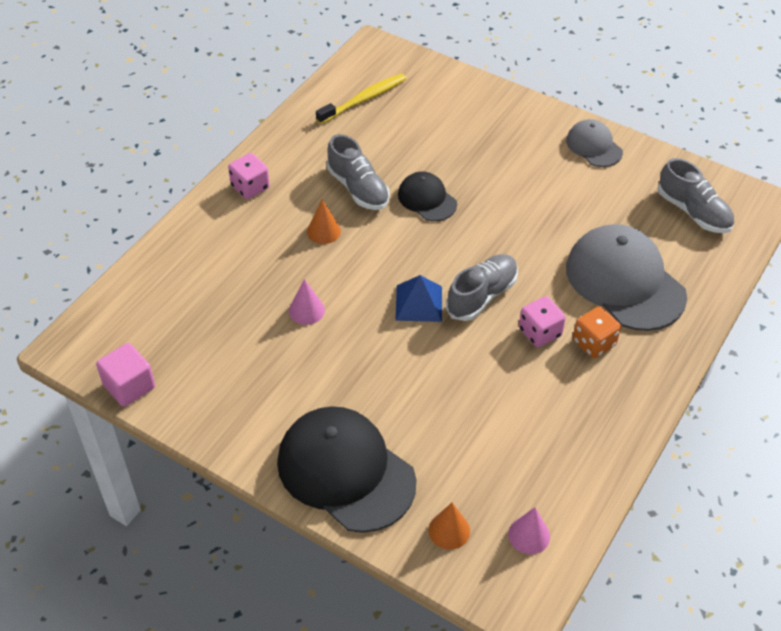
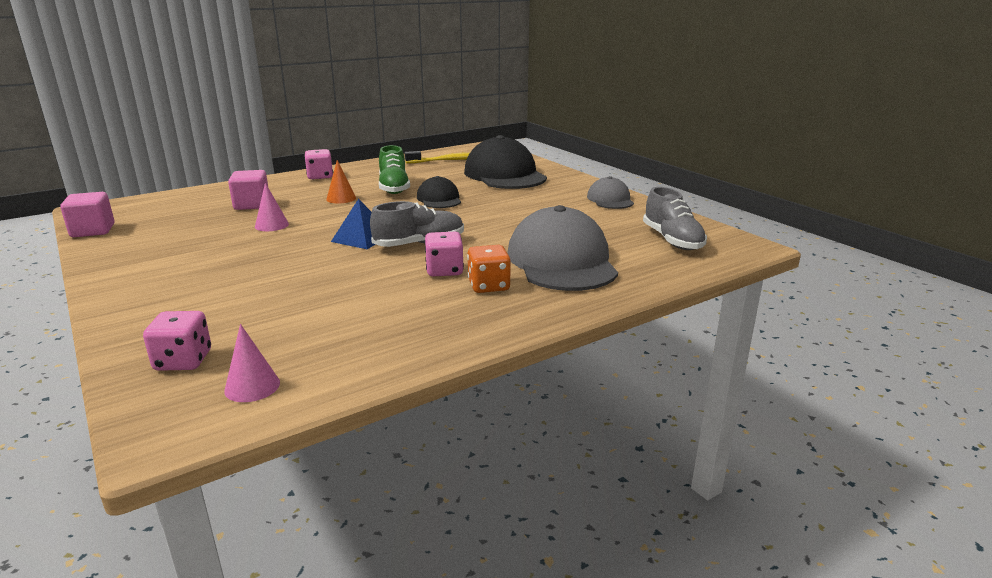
camera: 25 degrees right, 25 degrees down
black cap [277,406,416,533] -> black cap moved to [464,135,547,189]
grey shoe [327,134,390,210] -> green shoe [379,145,410,194]
orange cone [429,503,470,550] -> pink dice [143,311,211,371]
none -> pink cube [228,170,268,210]

